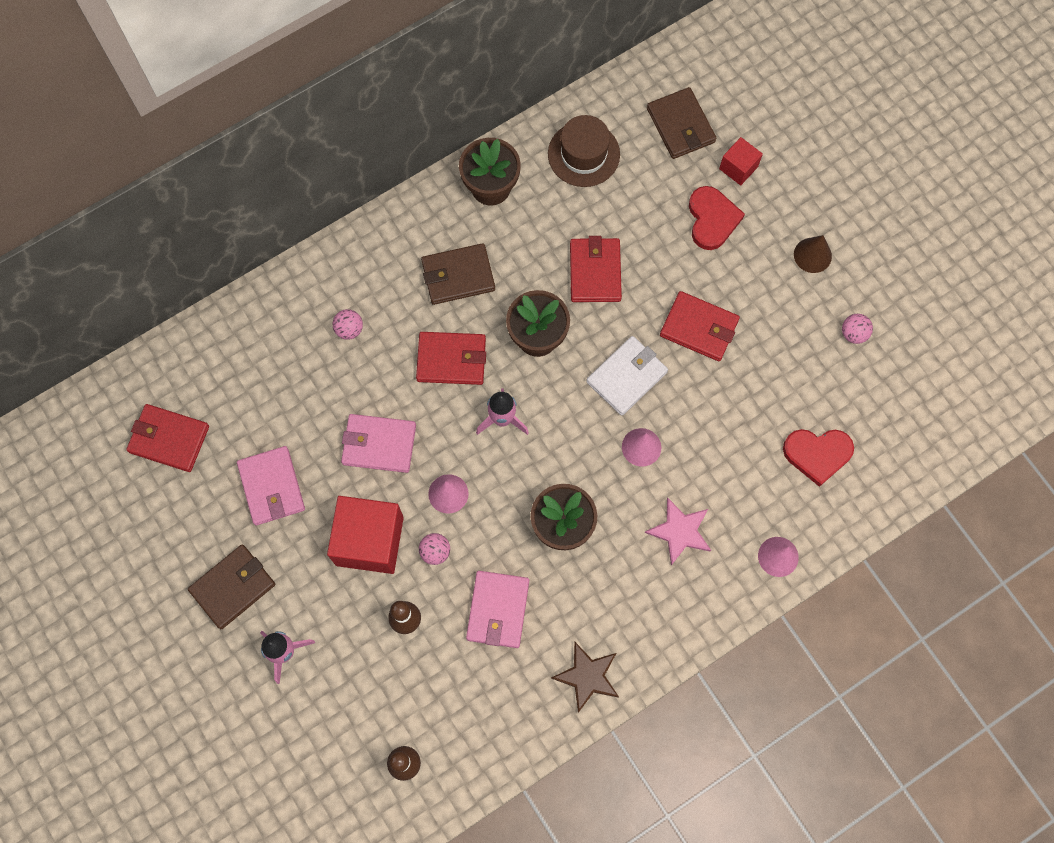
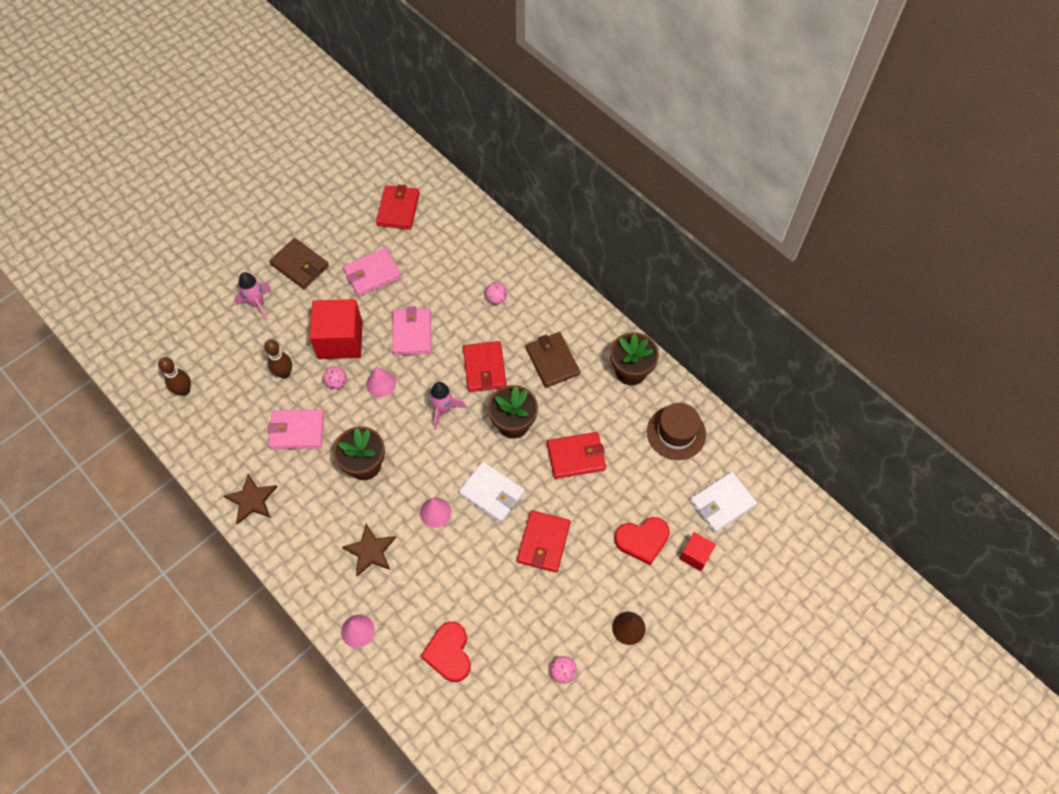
camera: 80 degrees right, 10 degrees down
pink star [644,498,711,565] -> brown star [342,524,396,576]
brown wallet [647,87,716,159] -> white wallet [690,472,757,533]

